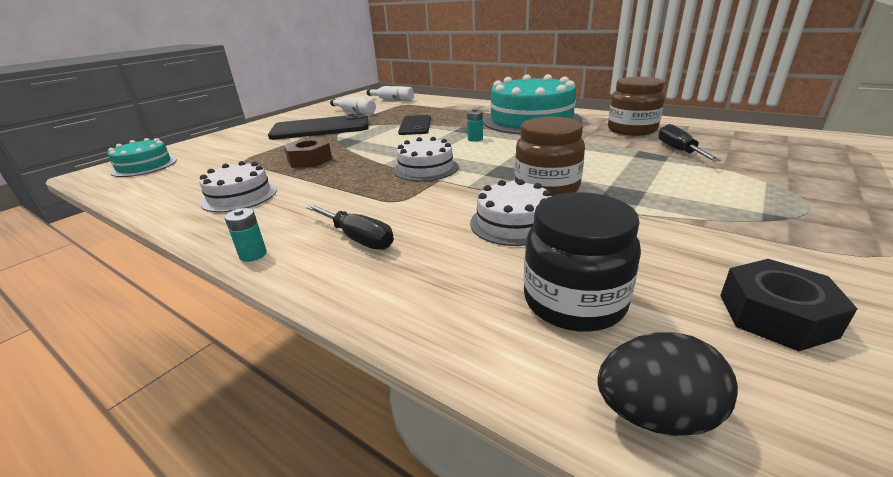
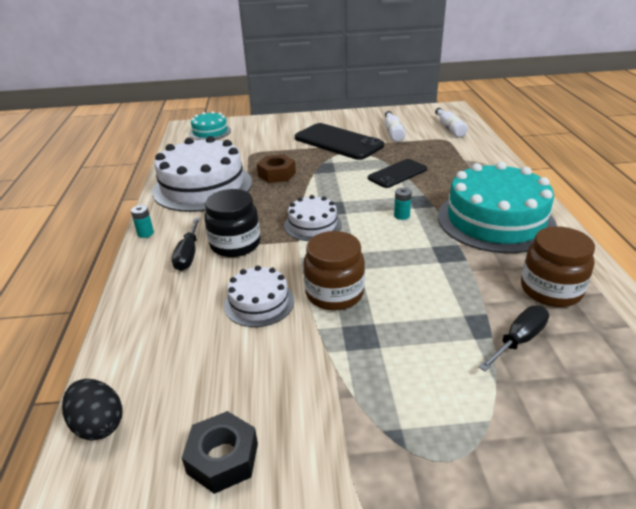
camera: 50 degrees right, 5 degrees up
white cake [200,161,277,212] -> white cake [152,136,252,212], size x1.96
black jar [524,192,641,332] -> black jar moved to [204,189,261,257]

